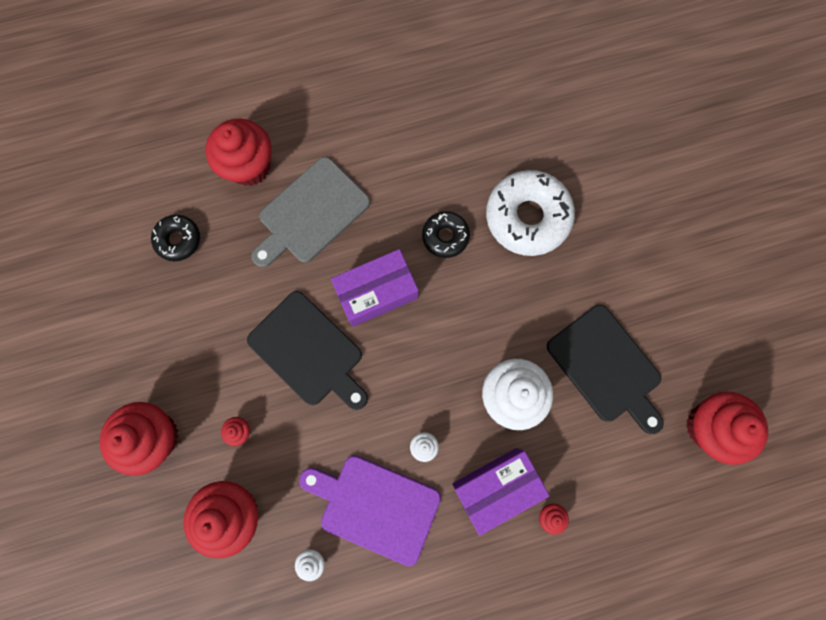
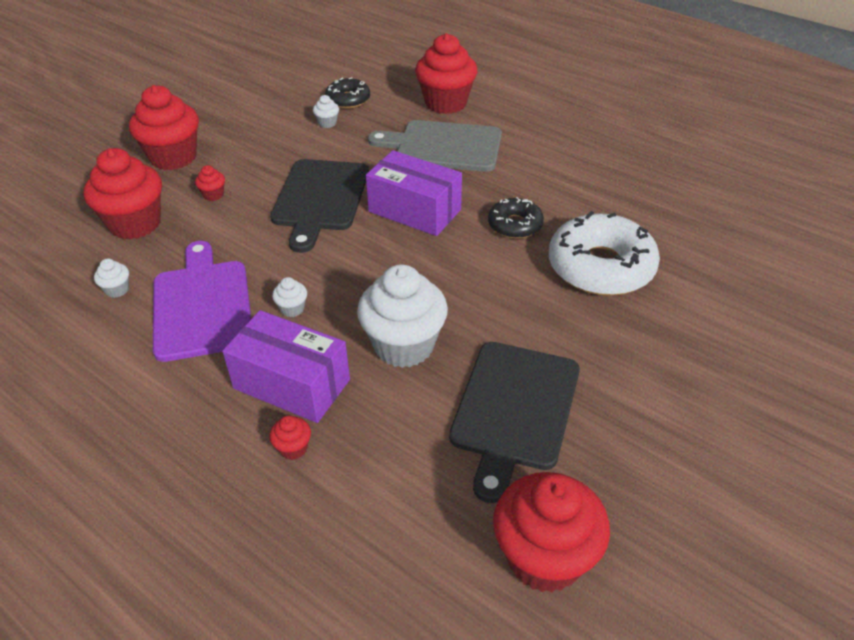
camera: 55 degrees right, 35 degrees down
none -> white cupcake [313,95,339,128]

